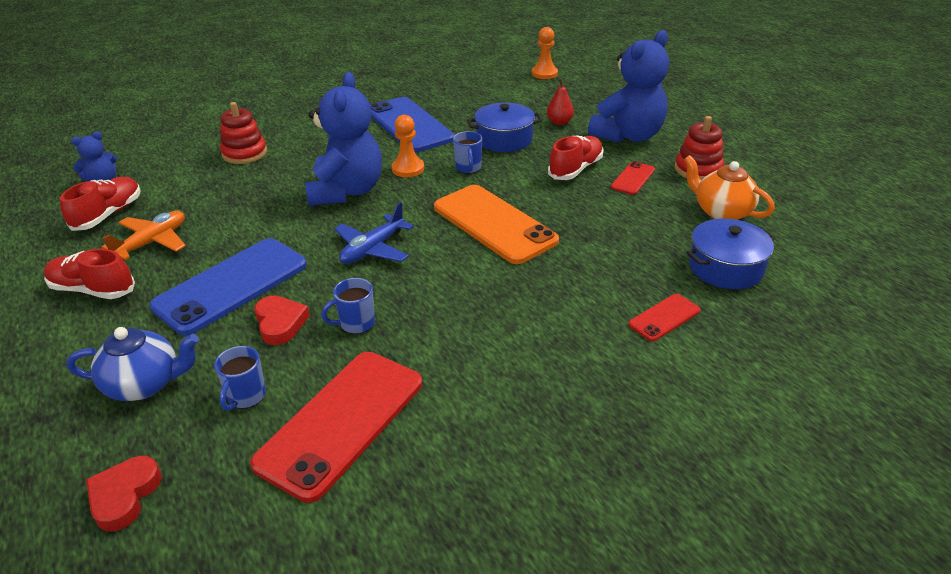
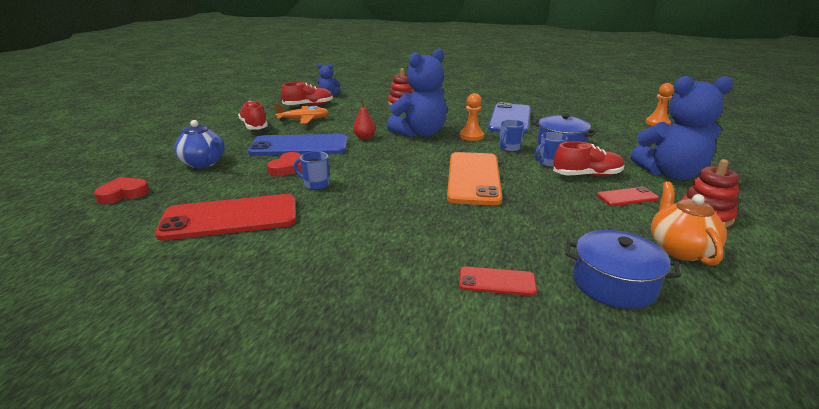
camera: 45 degrees right, 10 degrees down
blue mug [214,346,266,411] -> blue mug moved to [535,132,568,167]
blue plane [334,202,414,264] -> none
red pear [547,78,574,125] -> red pear moved to [353,100,376,140]

